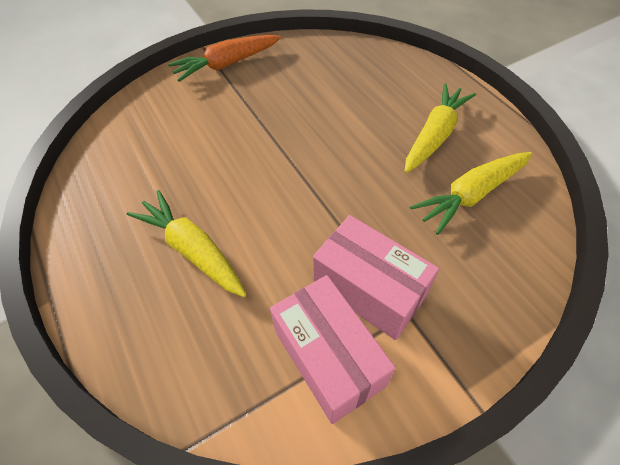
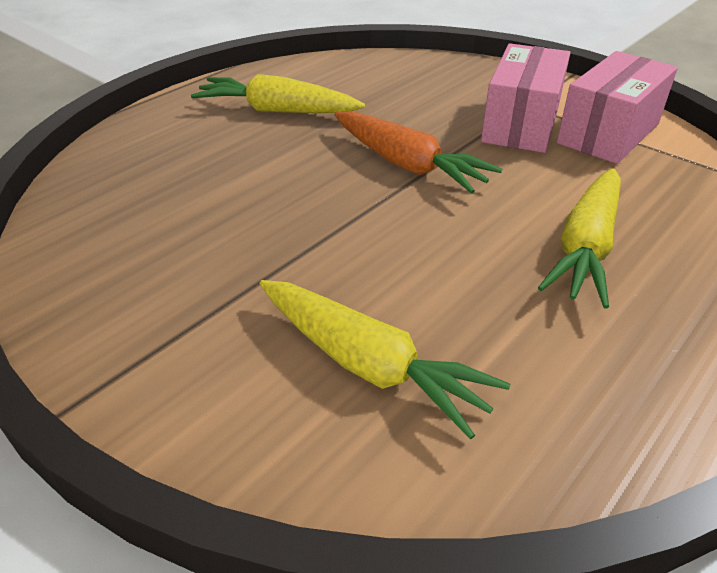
camera: 110 degrees left, 15 degrees down
orange carrot [168,35,281,82] -> orange carrot moved to [335,111,502,194]
yellow carrot [410,152,532,235] -> yellow carrot moved to [260,280,510,439]

